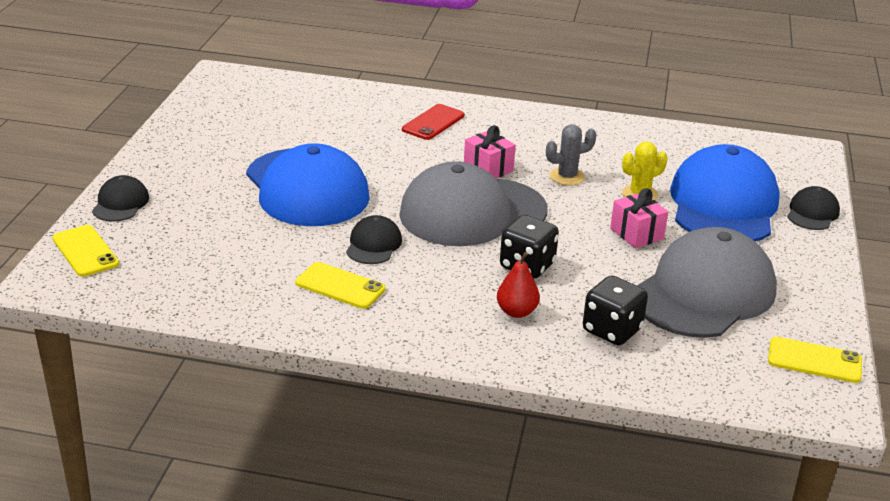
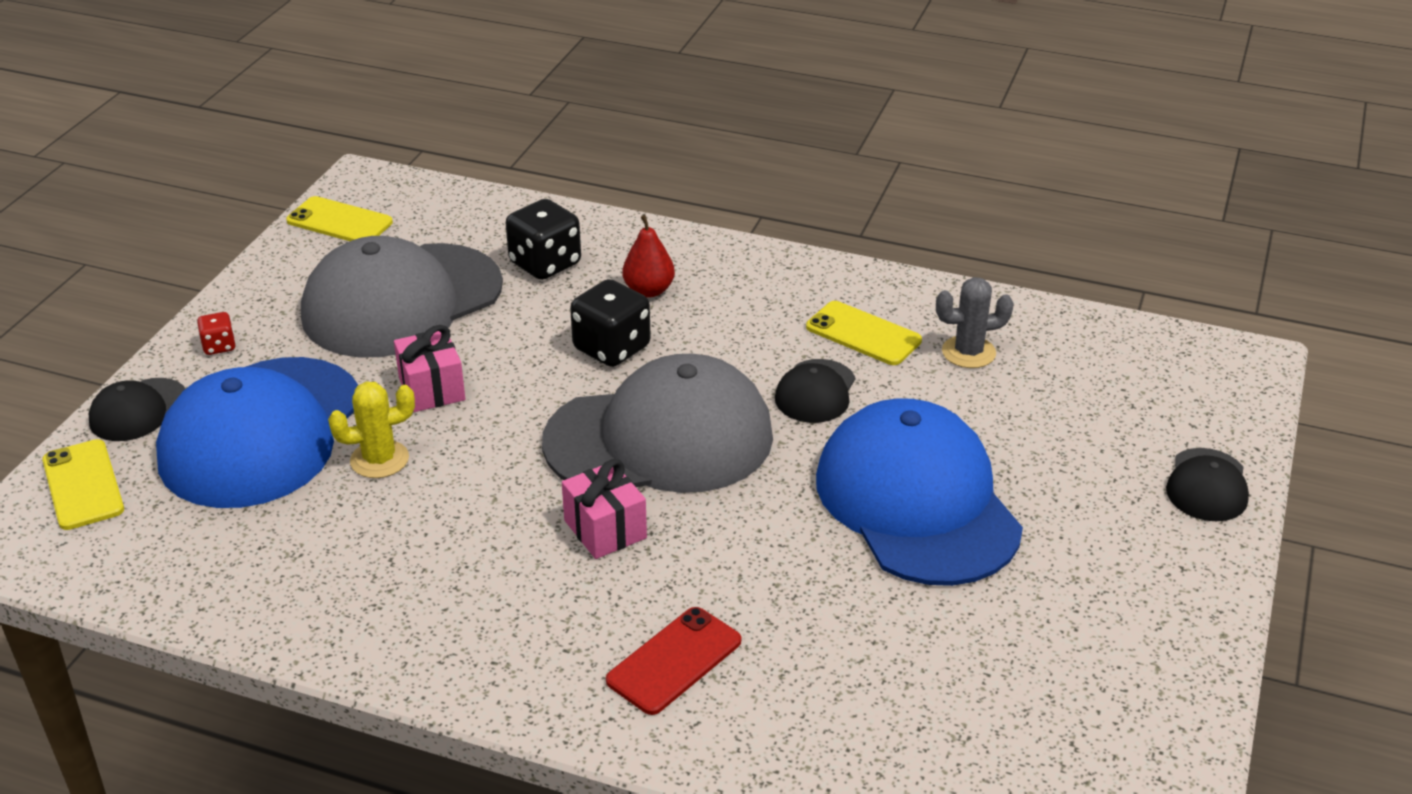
camera: 170 degrees left, 5 degrees up
yellow phone [52,225,119,277] -> yellow phone moved to [42,439,124,530]
grey cactus [546,124,596,186] -> grey cactus moved to [936,277,1014,368]
none -> red dice [197,312,236,355]

